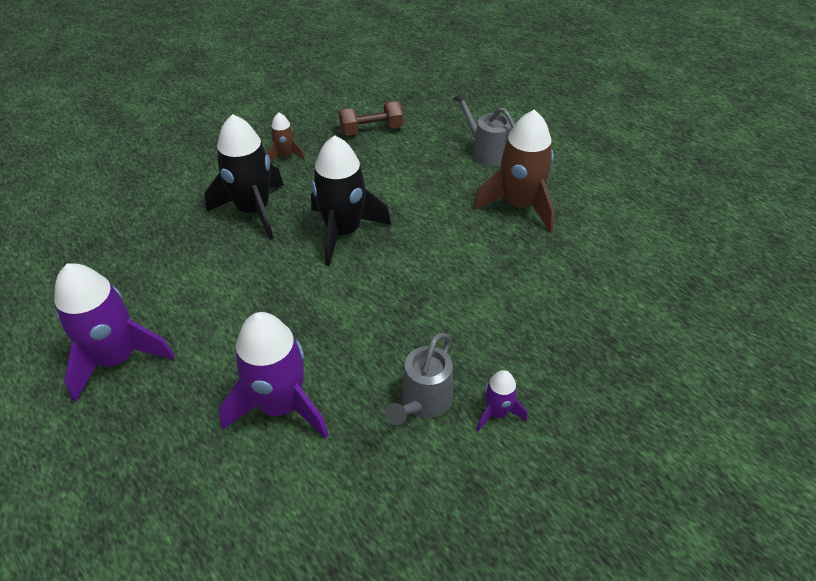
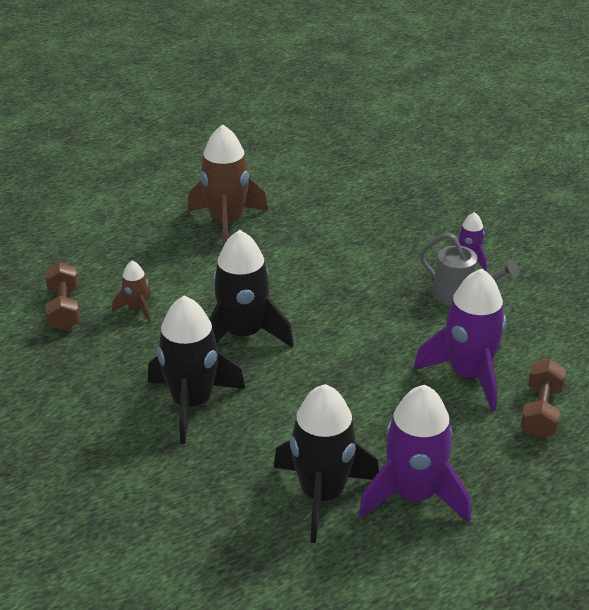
camera: 85 degrees left, 10 degrees down
brown rocket [267,112,305,163] -> brown rocket moved to [112,261,151,322]
grey watering can [453,91,515,167] -> none
none -> black rocket [273,384,379,543]
none -> brown dumbbell [520,359,566,439]

